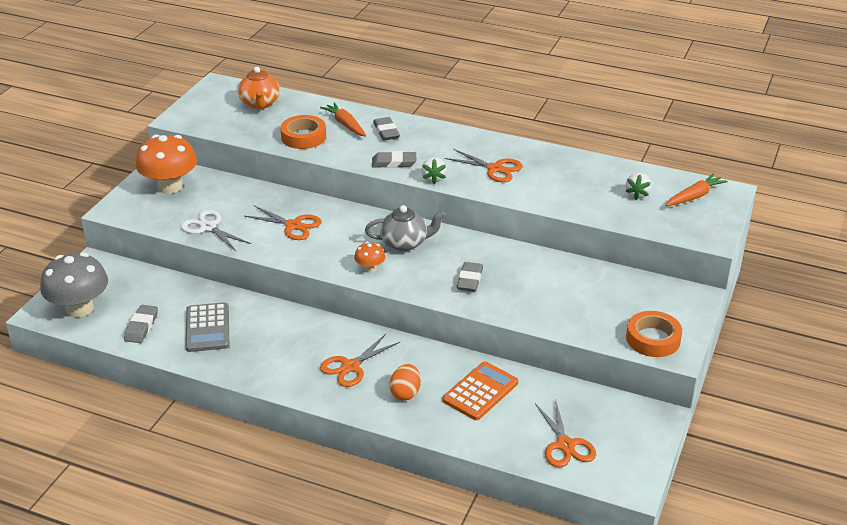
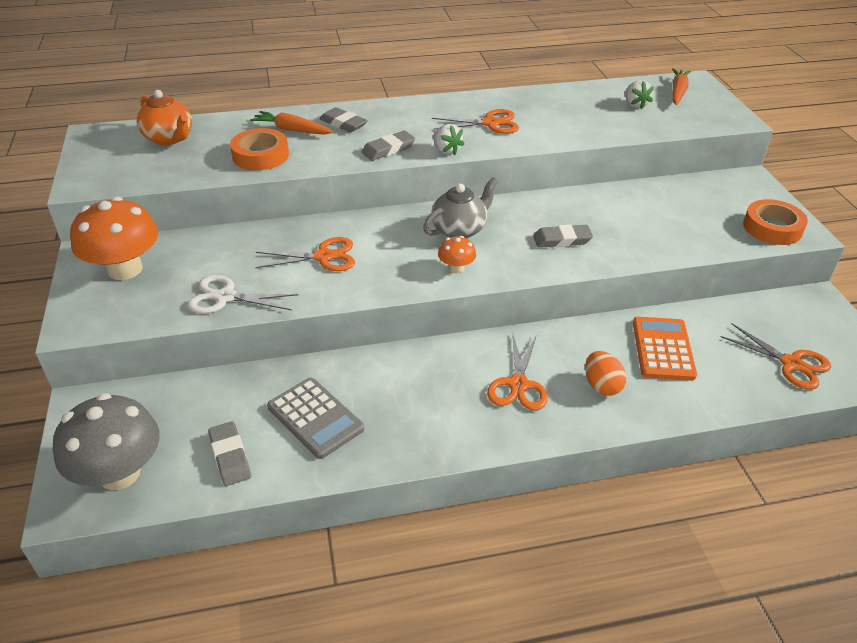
camera: 35 degrees left, 5 degrees up
grey eraser [456,262,483,292] -> grey eraser turned 75 degrees counterclockwise [533,224,593,248]

